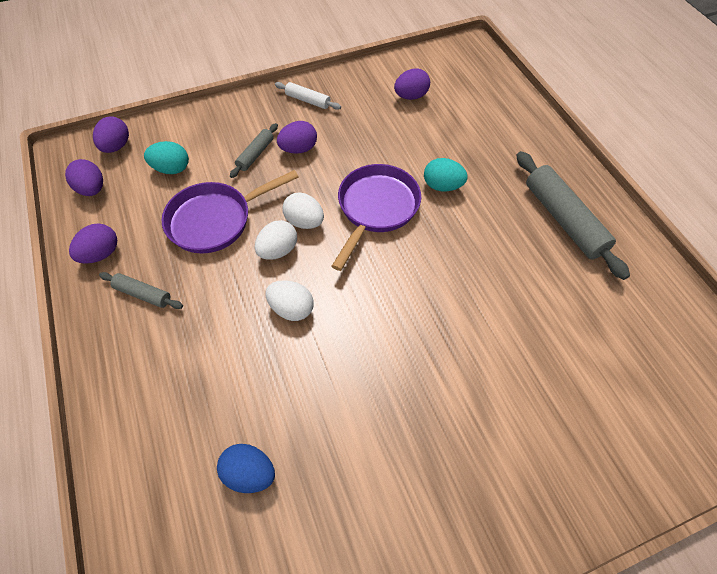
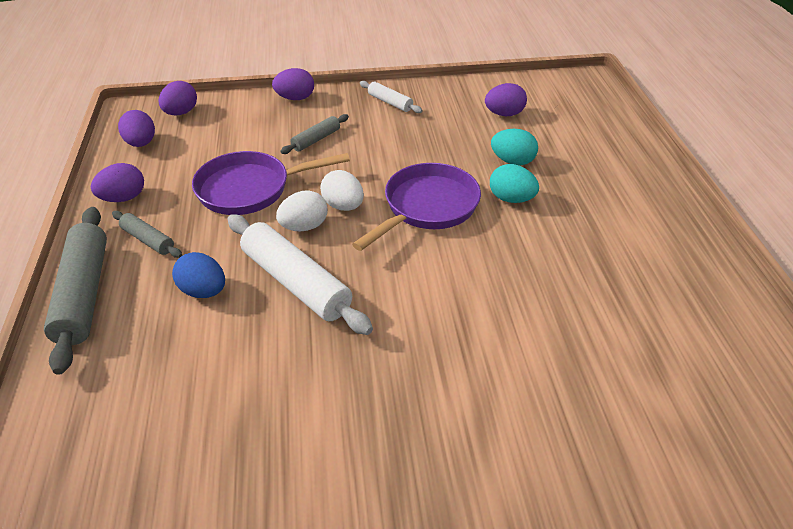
camera: 15 degrees right, 15 degrees down
turquoise egg [144,141,189,174] -> turquoise egg moved to [491,129,538,165]
blue egg [217,444,275,493] -> blue egg moved to [172,252,225,298]
white egg [266,280,314,321] -> white rolling pin [228,214,373,335]
purple egg [277,121,317,154] -> purple egg moved to [272,68,314,100]
grey rolling pin [516,151,630,280] -> grey rolling pin moved to [44,207,107,375]

